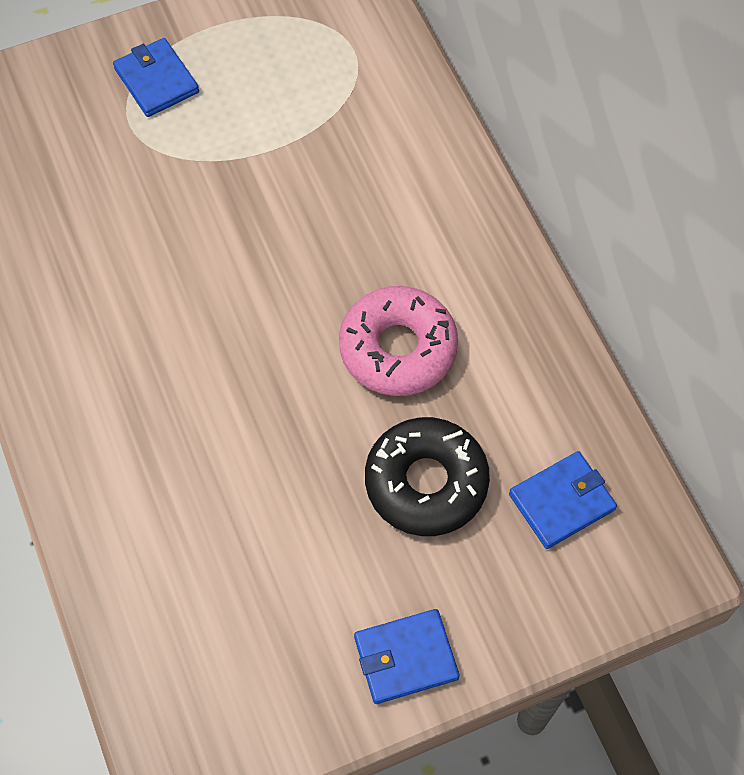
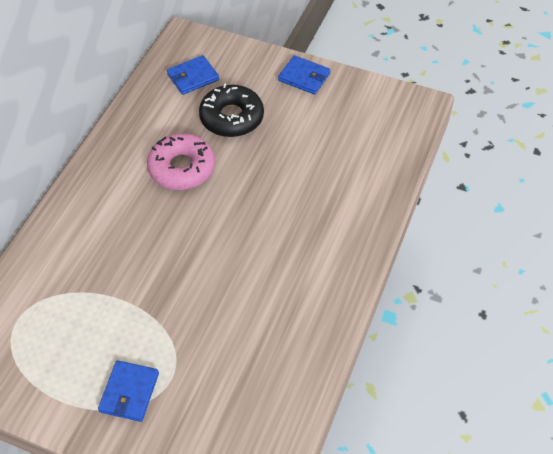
camera: 135 degrees left, 10 degrees down
blue wallet [509,451,617,549] -> blue wallet turned 45 degrees counterclockwise [167,55,219,95]

